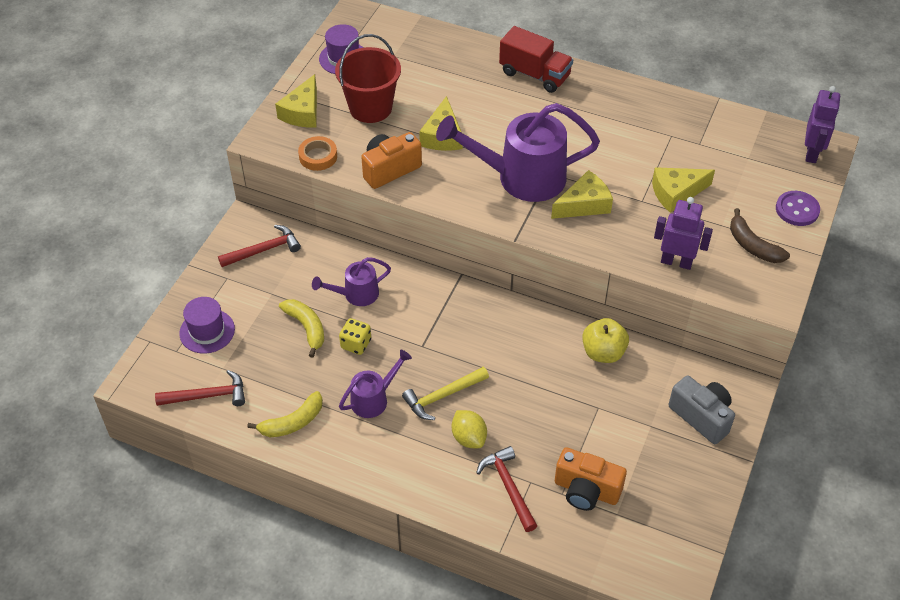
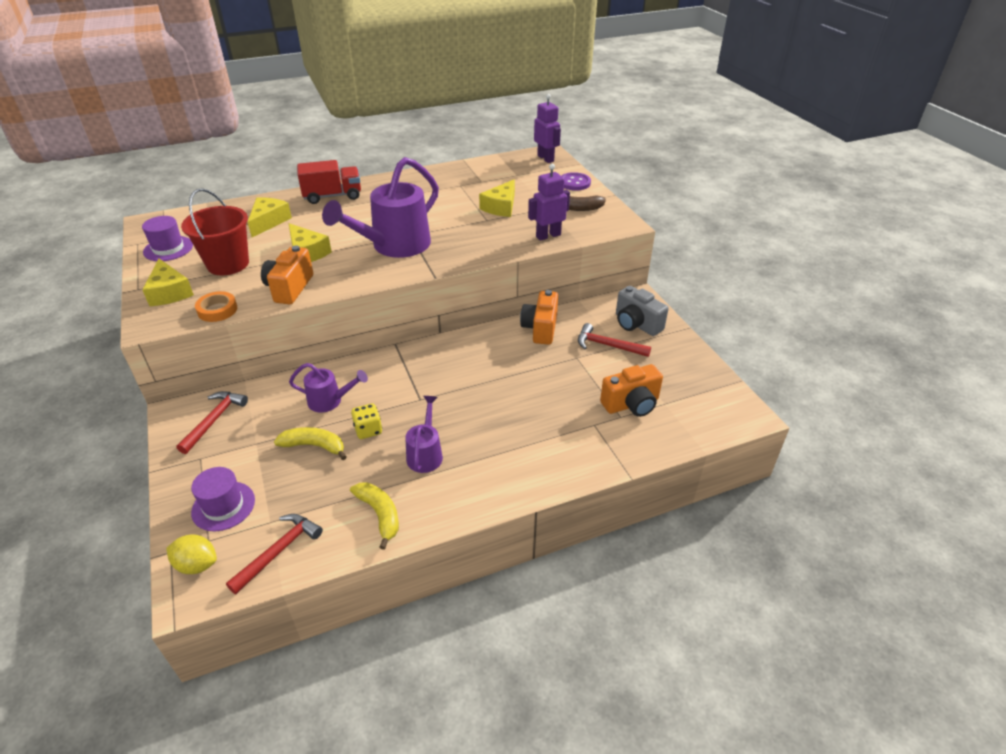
camera: 45 degrees left, 10 degrees down
yellow banana [247,391,323,437] -> yellow banana turned 45 degrees counterclockwise [350,482,399,550]
purple watering can [312,257,391,306] -> purple watering can turned 105 degrees counterclockwise [289,363,368,412]
yellow hammer [402,367,489,420] -> none
yellow lemon [452,410,487,448] -> yellow lemon moved to [166,535,217,574]
red hammer [476,446,537,532] -> red hammer moved to [578,323,651,357]
yellow cheese [551,170,613,219] -> yellow cheese moved to [248,197,292,237]
yellow apple [582,318,629,363] -> orange camera [520,290,558,345]
grey camera [669,376,735,444] -> grey camera turned 135 degrees counterclockwise [616,286,669,336]

